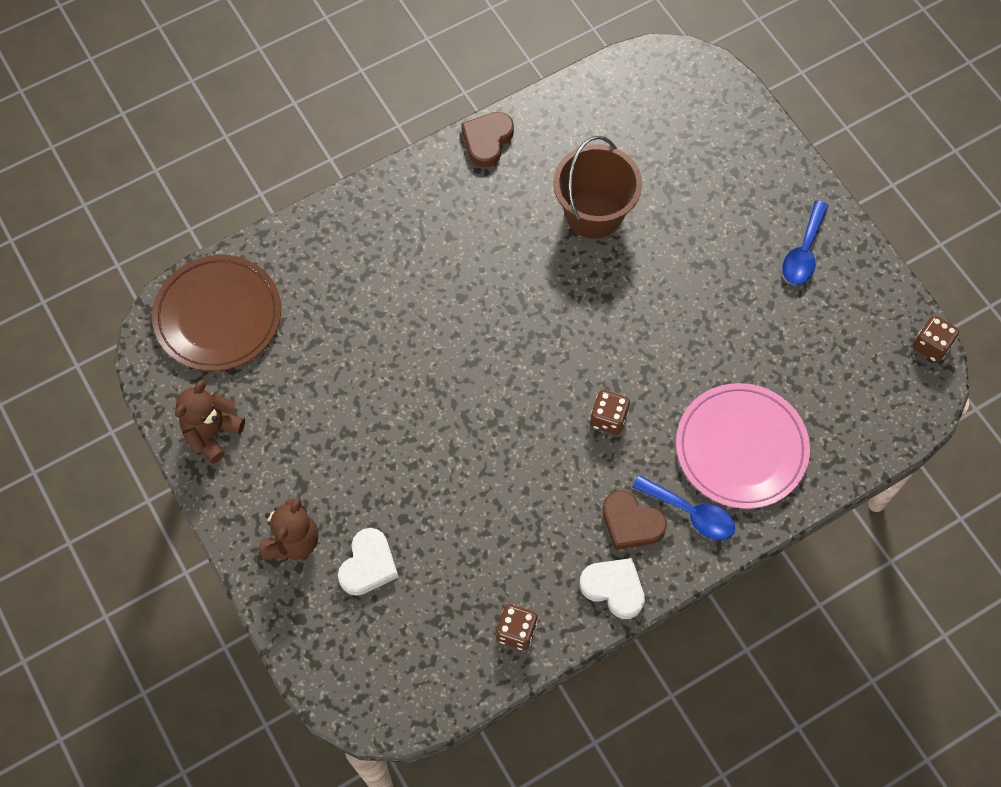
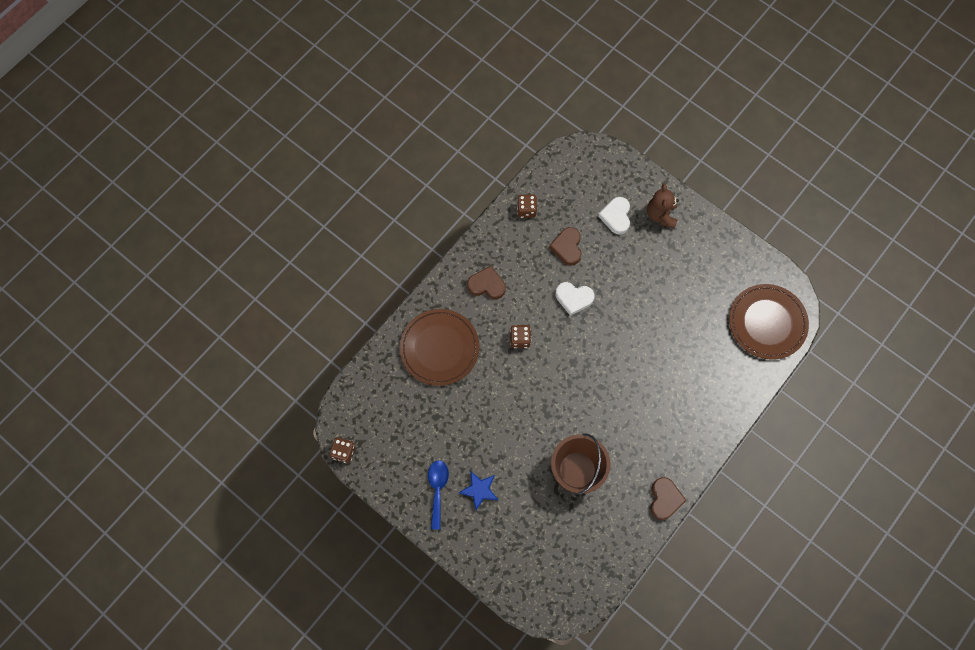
camera: 160 degrees right, 5 degrees up
brown teddy bear [175,380,245,464] -> none
white heart [580,558,645,619] -> white heart moved to [555,282,595,316]
blue spoon [632,475,735,540] -> none
pink plate [676,383,810,509] -> brown plate [400,309,479,386]
none -> blue star [459,472,498,510]
none -> brown heart [549,227,581,266]

